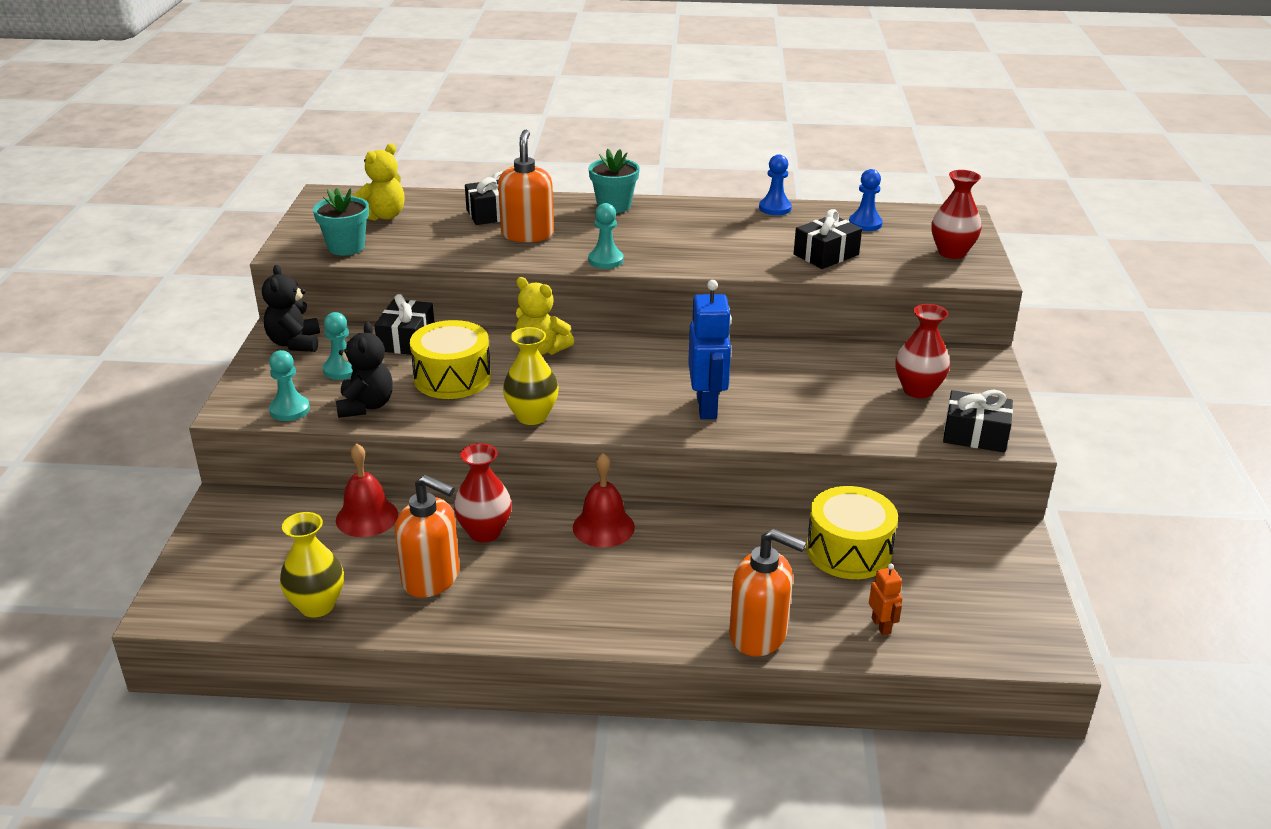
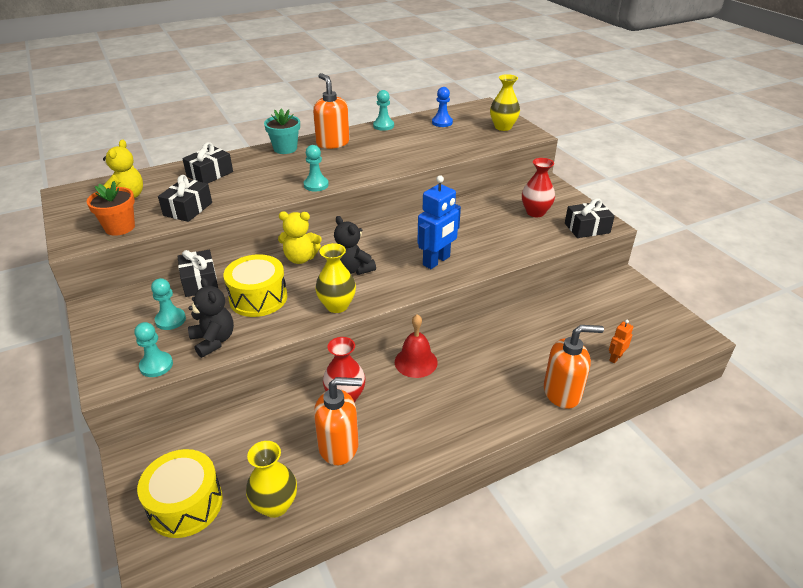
camera: 30 degrees left, 5 degrees up
black teddy bear [262,265,320,352] -> black teddy bear moved to [334,216,376,275]
turquoise flower pot [313,188,369,256] -> orange flower pot [87,181,135,236]
red bell [336,443,398,537] -> none
orange soap dispenser [498,130,554,242] -> orange soap dispenser moved to [313,73,350,149]
blue robot [688,280,732,419] -> blue robot turned 75 degrees clockwise [418,175,461,269]
blue pawn [759,154,792,215] -> turquoise pawn [373,90,394,131]
black gift [794,209,862,269] -> black gift moved to [158,175,212,222]
yellow drum [806,486,898,579] -> yellow drum moved to [137,449,223,538]
orange robot [869,563,902,635] -> orange robot turned 90 degrees counterclockwise [609,320,633,364]
red vase [931,170,982,259] -> yellow vase [490,74,520,131]

